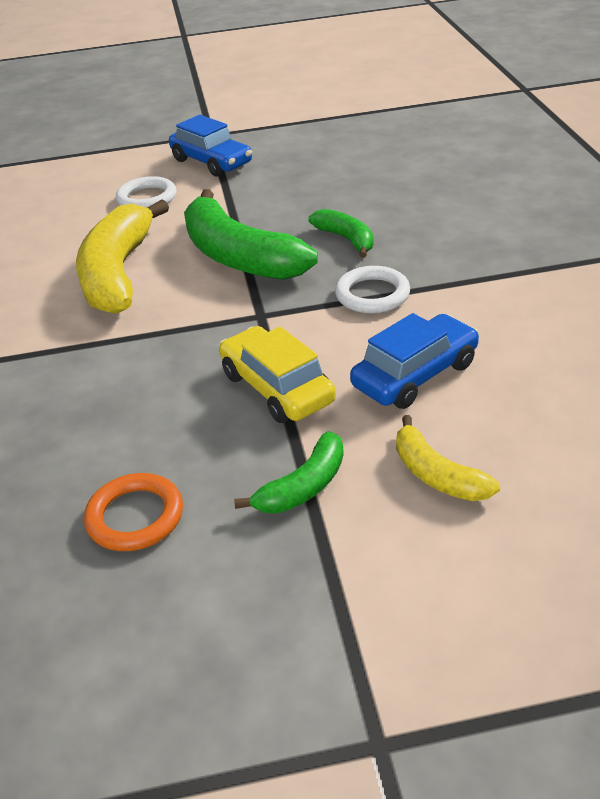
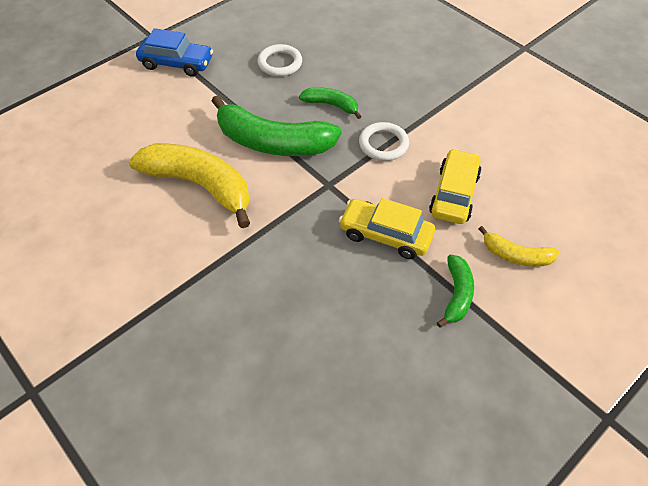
camera: 35 degrees left, 15 degrees up
yellow banana [76,199,169,314] -> yellow banana turned 150 degrees clockwise [129,144,250,228]
orange ring [84,473,183,551] -> none
white ring [116,176,177,208] -> white ring moved to [257,44,302,77]
blue car [350,313,479,409] -> yellow car [429,149,482,224]

